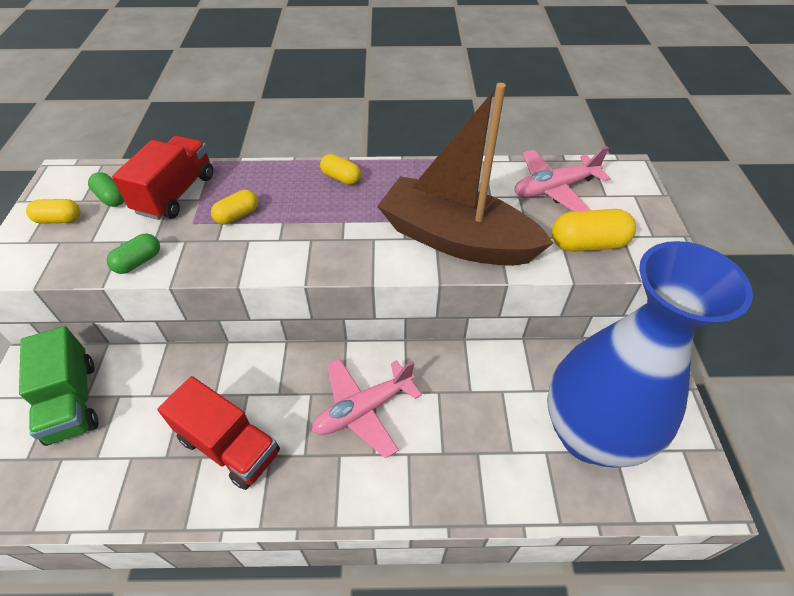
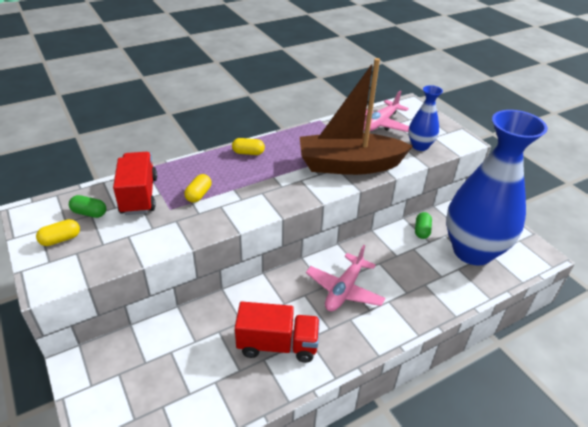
camera: 30 degrees left, 10 degrees down
green truck [19,326,98,446] -> none
green capsule [106,234,160,274] -> green capsule moved to [415,212,432,239]
yellow capsule [552,209,636,252] -> blue vase [408,85,443,151]

